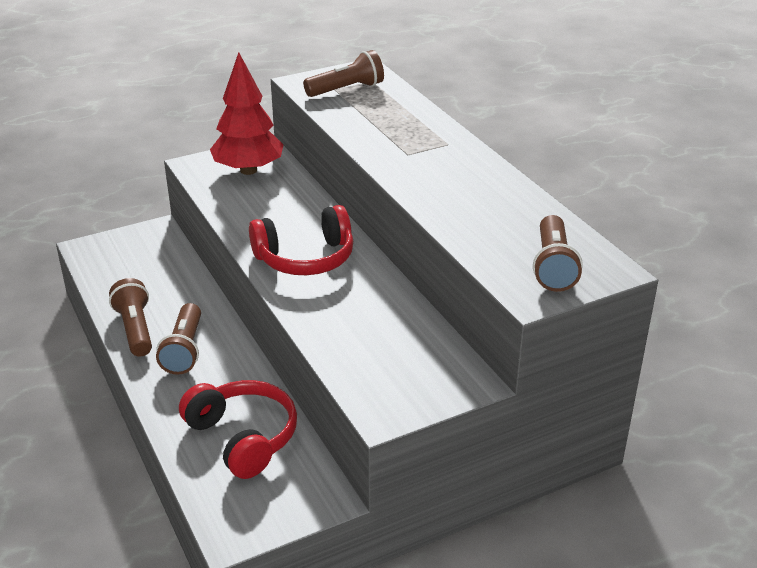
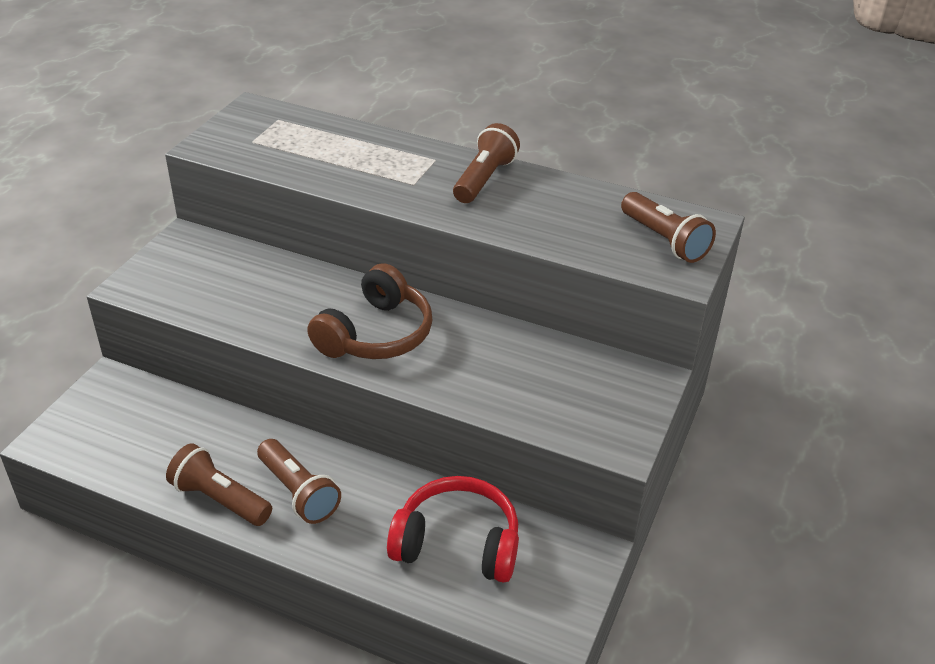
camera: 40 degrees left, 5 degrees up
red tree [210,52,283,175] -> none
red headphones [249,205,353,275] -> brown headphones [307,264,432,359]
brown flashlight [303,50,384,97] -> brown flashlight moved to [453,123,520,203]

